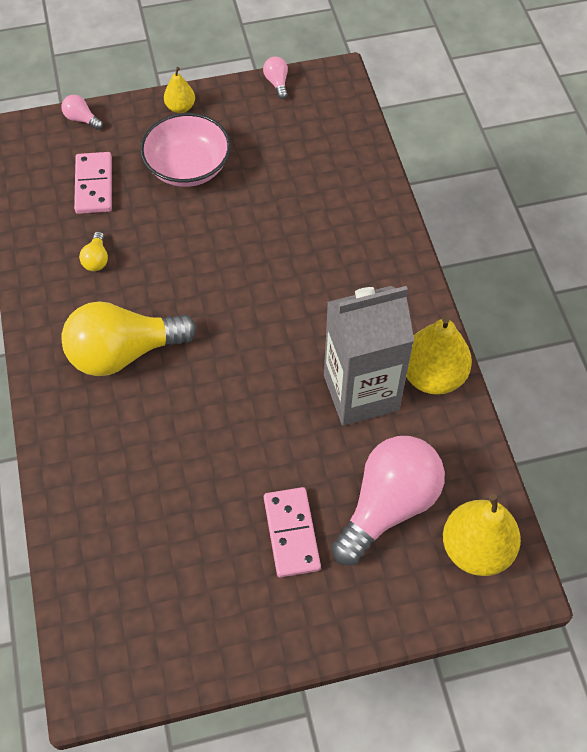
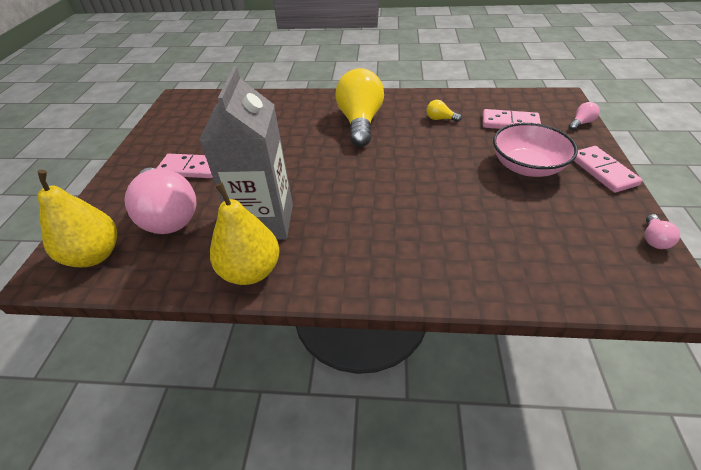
camera: 110 degrees right, 15 degrees down
yellow pear [164,67,195,113] -> pink domino [574,146,642,193]
pink light bulb [263,56,288,99] -> pink light bulb turned 105 degrees clockwise [645,214,680,249]

